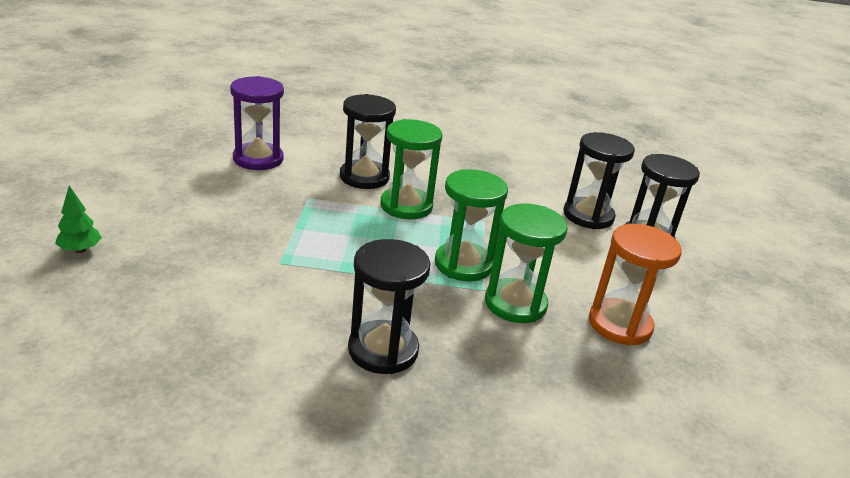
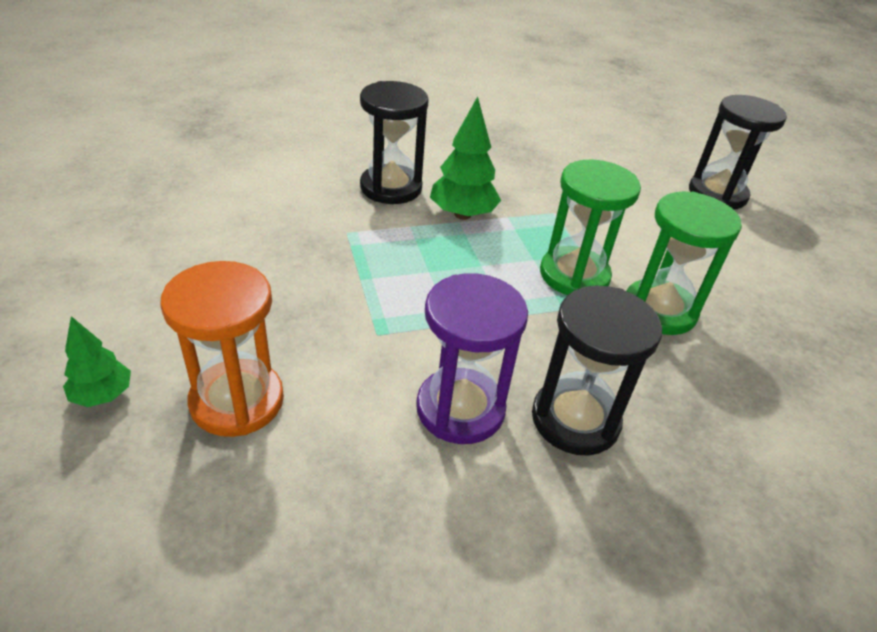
camera: 20 degrees left, 10 degrees up
purple hourglass [230,76,284,170] -> purple hourglass moved to [416,273,528,444]
green hourglass [380,119,442,219] -> green tree [430,96,501,220]
black hourglass [563,132,635,229] -> none
orange hourglass [589,224,682,346] -> orange hourglass moved to [160,261,284,437]

